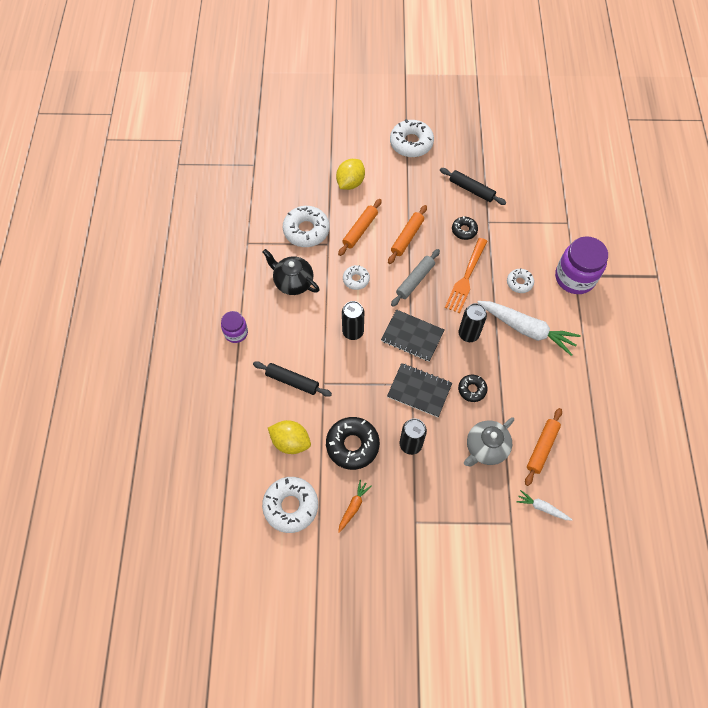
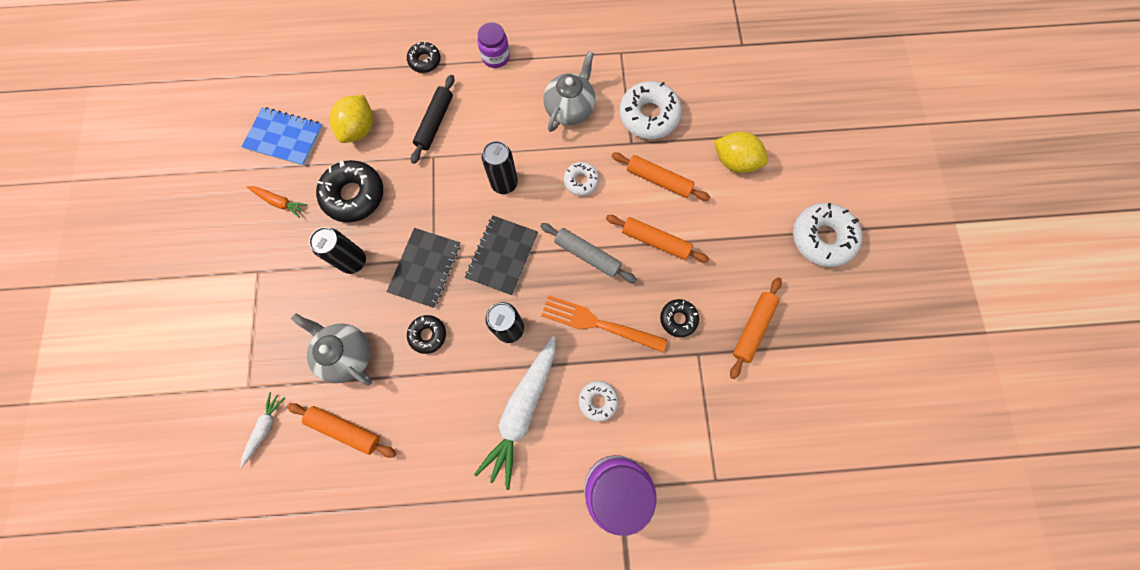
camera: 85 degrees right, 10 degrees up
white donut [262,477,318,533] -> blue notebook [242,107,323,166]
black teapot [263,249,320,295] -> grey teapot [543,51,595,132]
black rolling pin [440,168,507,205] -> orange rolling pin [730,277,782,379]
none -> black donut [407,41,441,73]

